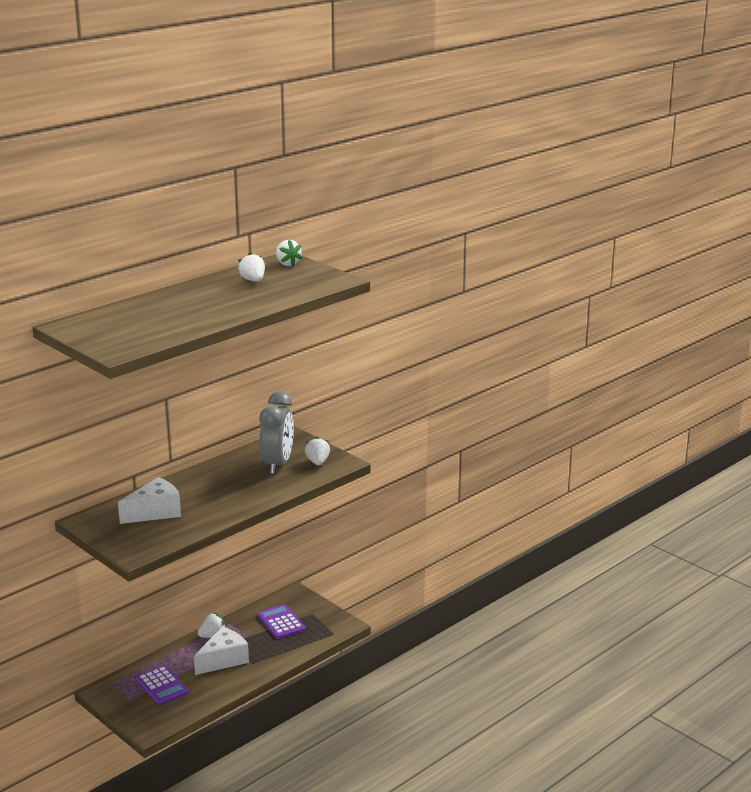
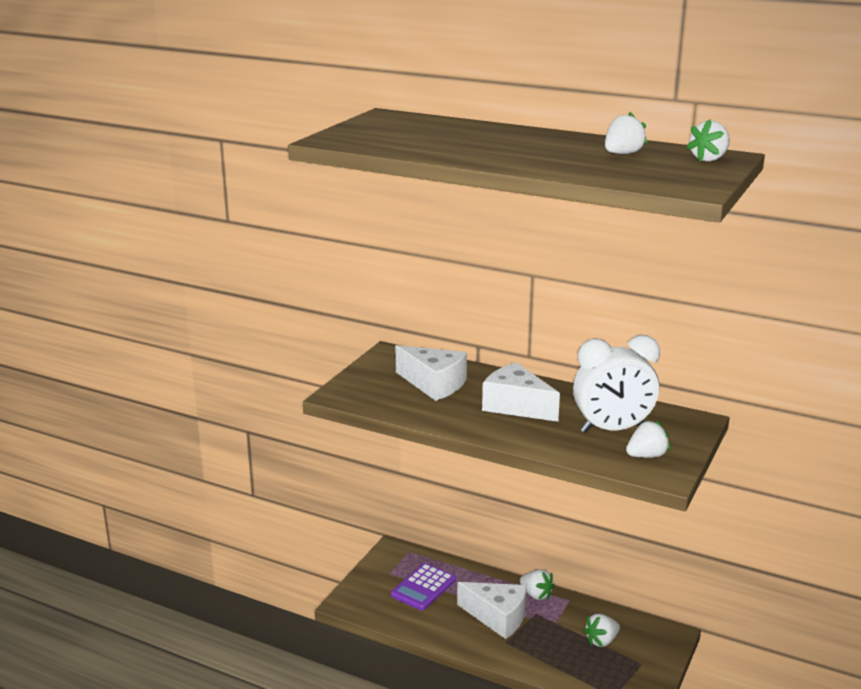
camera: 70 degrees right, 0 degrees up
purple calculator [257,604,305,639] -> white strawberry [583,614,620,647]
grey clock [260,392,294,474] -> white clock [573,335,660,433]
none -> white cheese [482,362,560,422]

